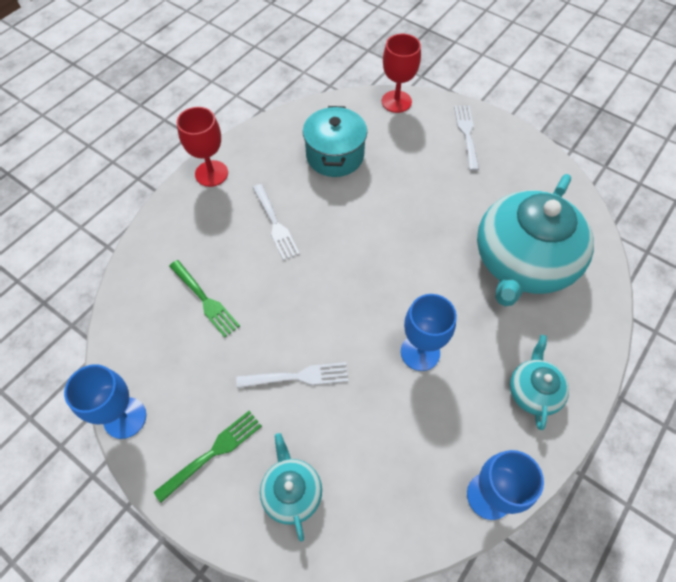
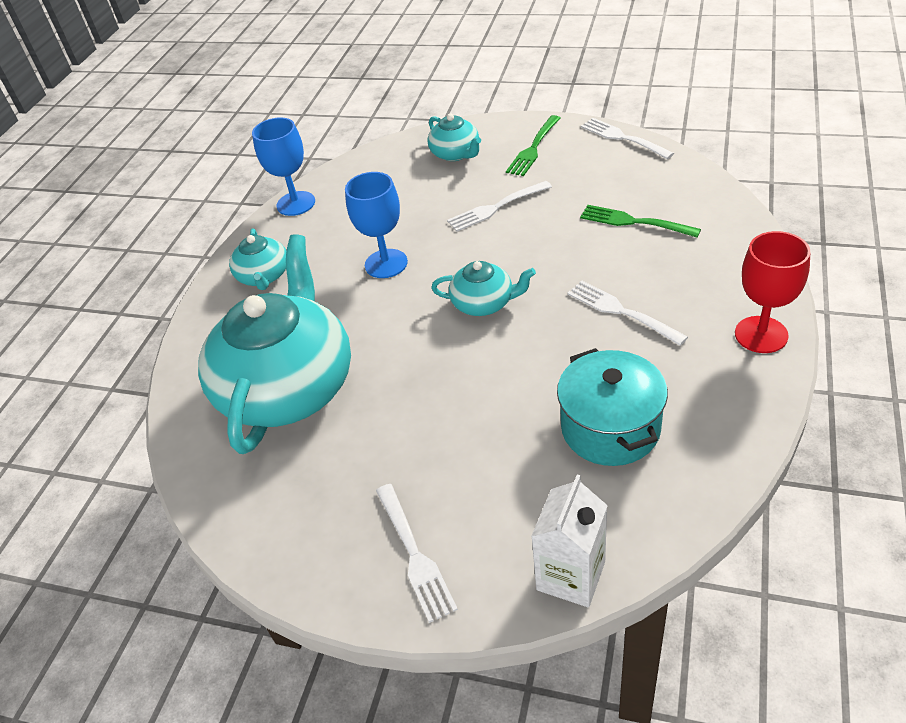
camera: 165 degrees right, 15 degrees down
blue goblet [64,364,146,439] -> white fork [581,118,674,159]
red goblet [382,34,421,113] -> white carton [531,474,608,608]
none -> turquoise teapot [431,261,536,316]

